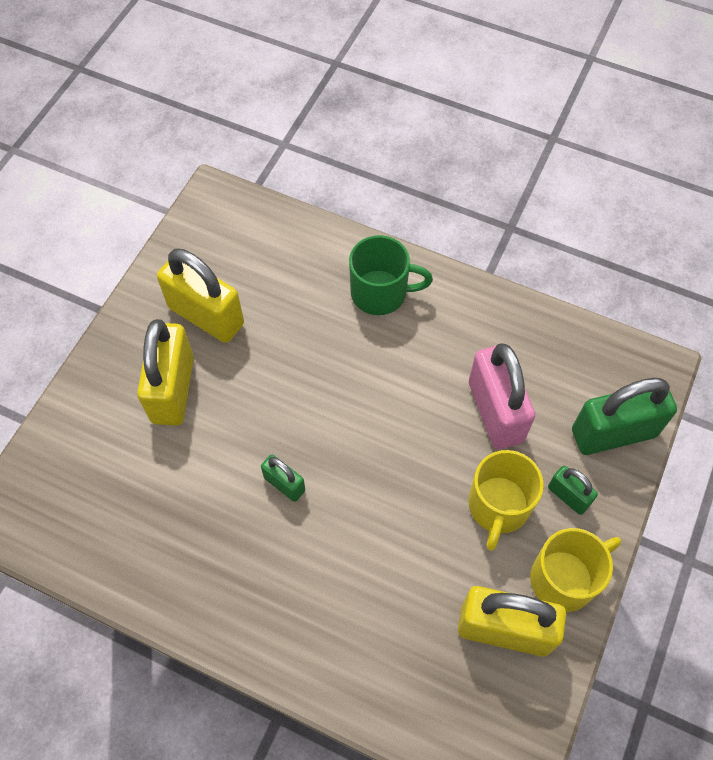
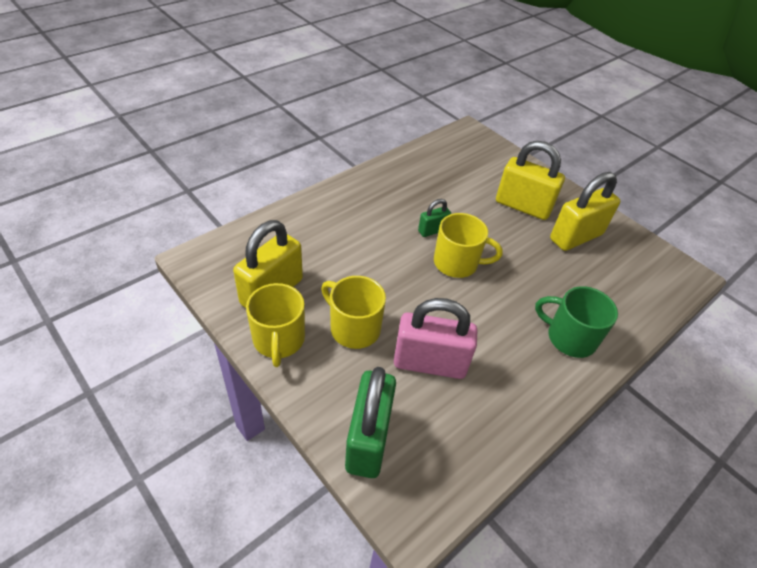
camera: 110 degrees right, 15 degrees down
green mug [349,235,433,315] -> green mug turned 90 degrees clockwise [535,286,618,358]
green padlock [548,466,598,515] -> none
none -> yellow mug [434,213,503,278]

